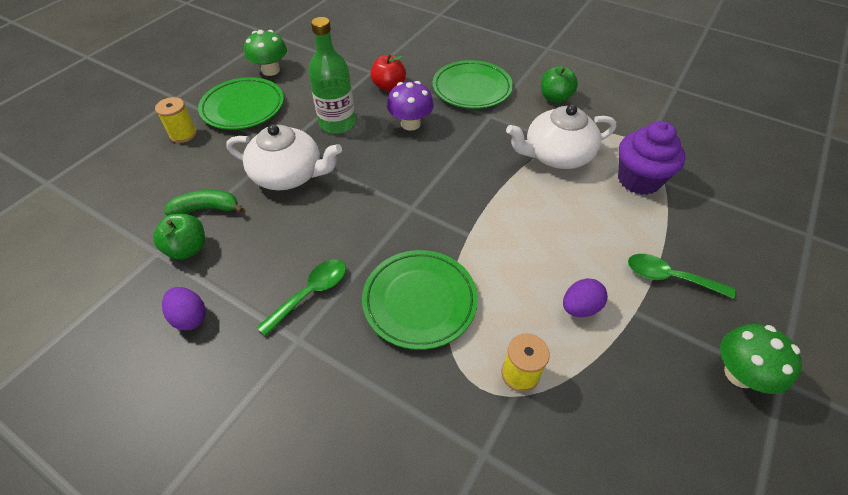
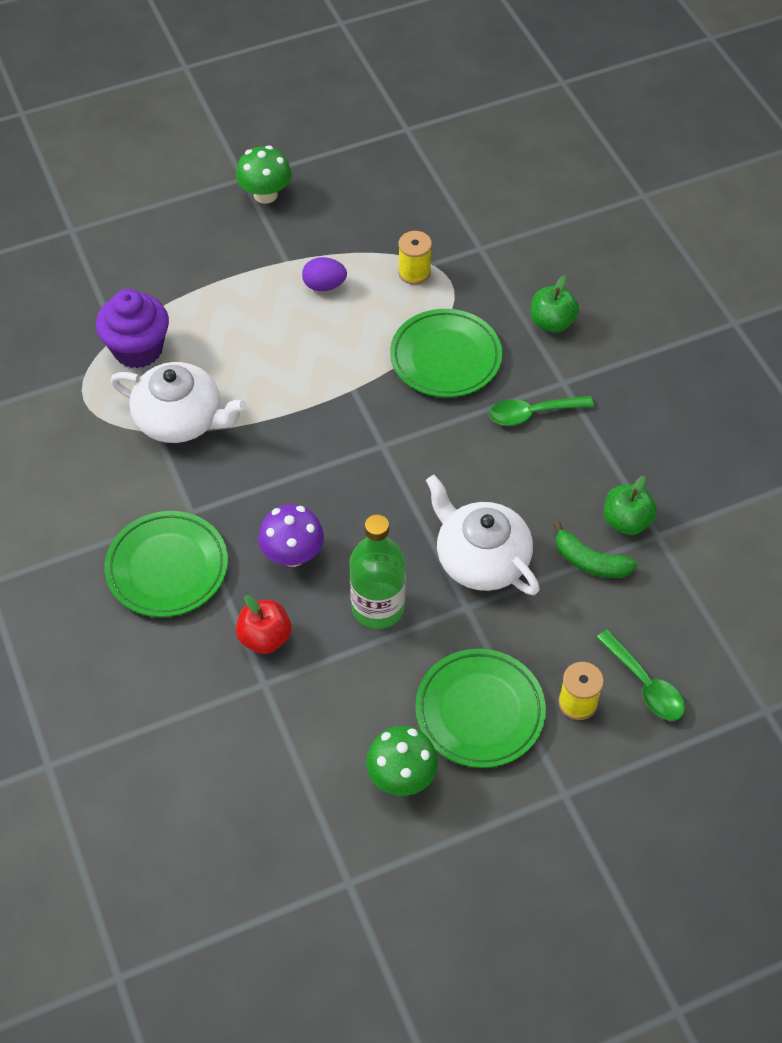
camera: 145 degrees left, 5 degrees up
purple egg [162,287,206,330] -> none
green apple [541,66,578,103] -> green apple moved to [531,276,579,333]
green spoon [628,254,736,299] -> green spoon moved to [596,630,685,721]

